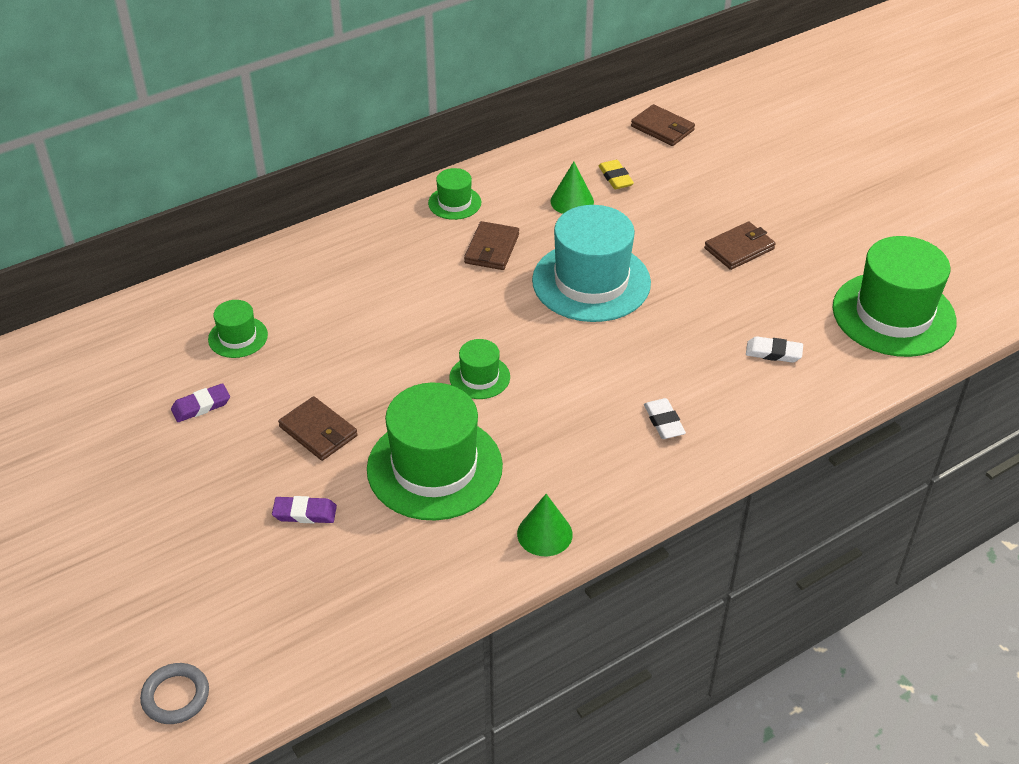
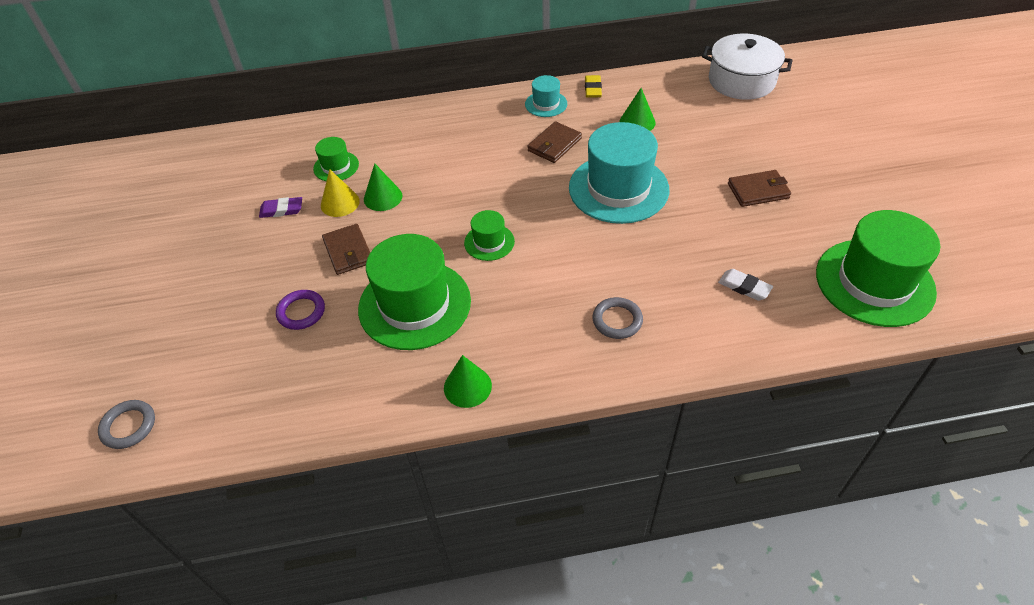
camera: 25 degrees right, 5 degrees up
purple eraser [272,496,337,523] -> purple ring [276,290,325,330]
green hat [428,168,481,220] -> turquoise hat [525,75,567,117]
yellow eraser [599,160,634,189] -> yellow eraser moved to [585,75,602,98]
brown wallet [631,104,695,146] -> white pot [702,34,793,100]
white eraser [644,398,686,439] -> grey ring [593,297,643,339]
none -> yellow cone [321,169,360,217]
none -> green cone [364,163,402,211]

